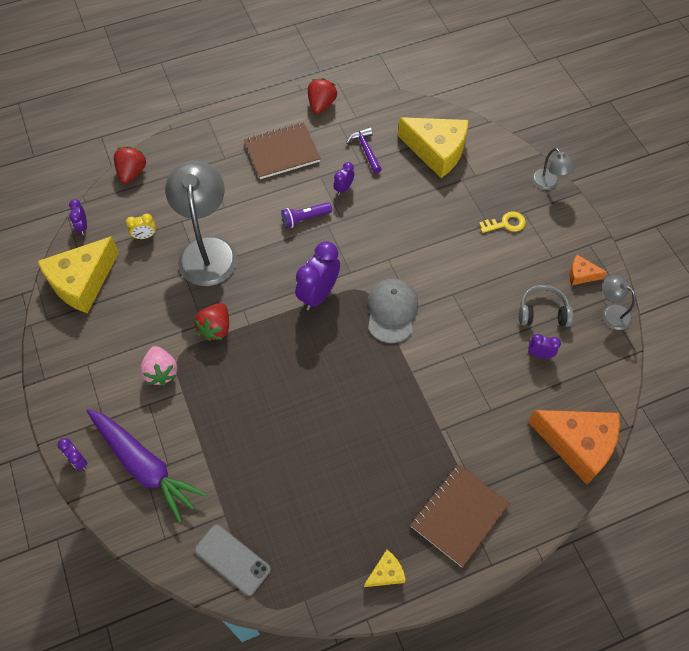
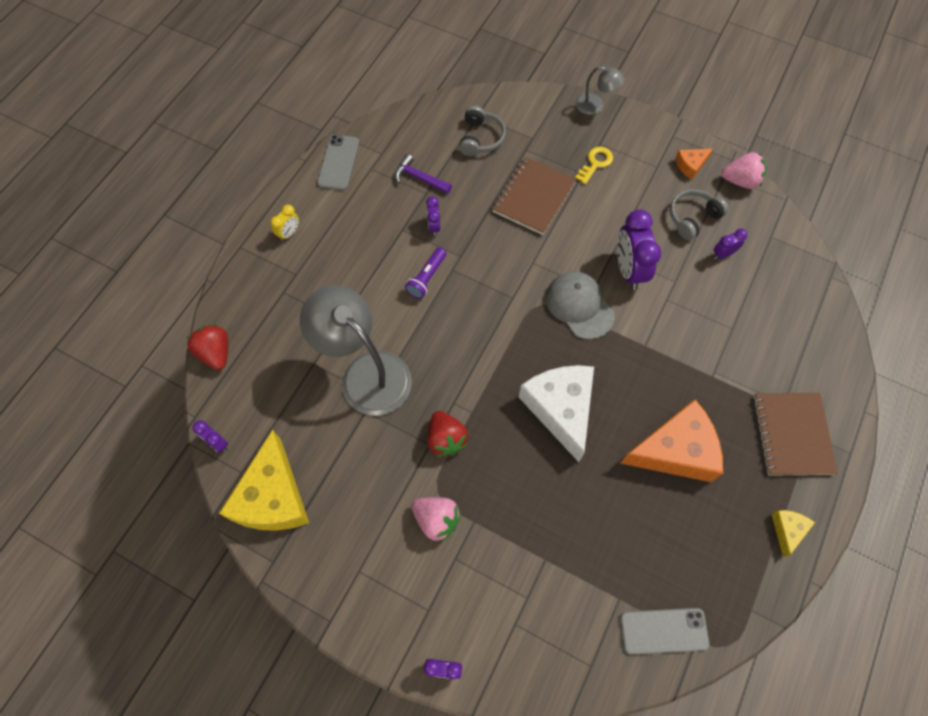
camera: 40 degrees left, 5 degrees up
purple carrot [87,409,207,523] -> none
yellow clock [126,214,156,239] -> yellow clock moved to [270,205,299,241]
brown notebook [244,122,321,179] -> brown notebook moved to [492,157,576,235]
purple clock [295,242,340,310] -> purple clock moved to [617,209,661,290]
red strawberry [308,78,337,114] -> grey phone [317,135,359,190]
yellow cheese [398,117,468,178] -> grey headphones [459,106,506,156]
orange cheese [528,410,620,484] -> orange cheese moved to [621,399,723,482]
grey lamp [602,275,635,330] -> pink strawberry [721,152,766,189]
none -> white cheese [519,365,594,462]

